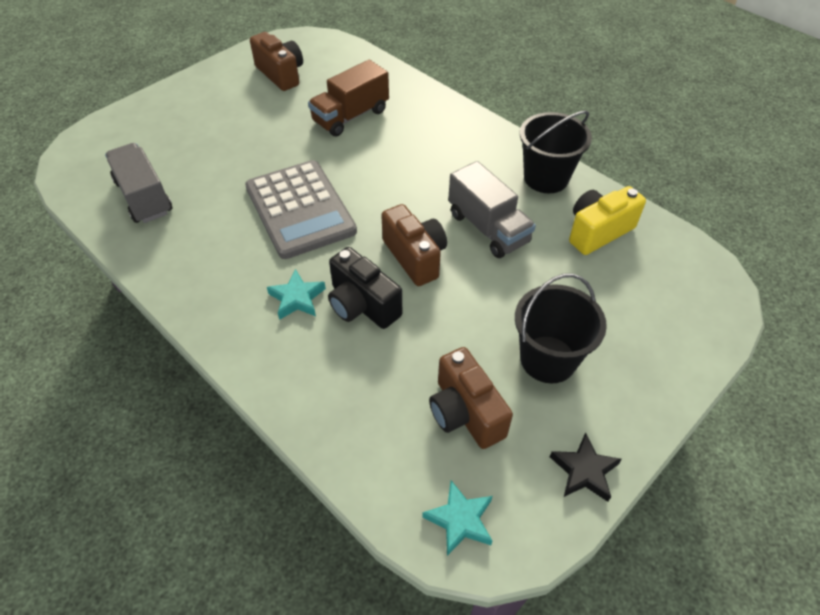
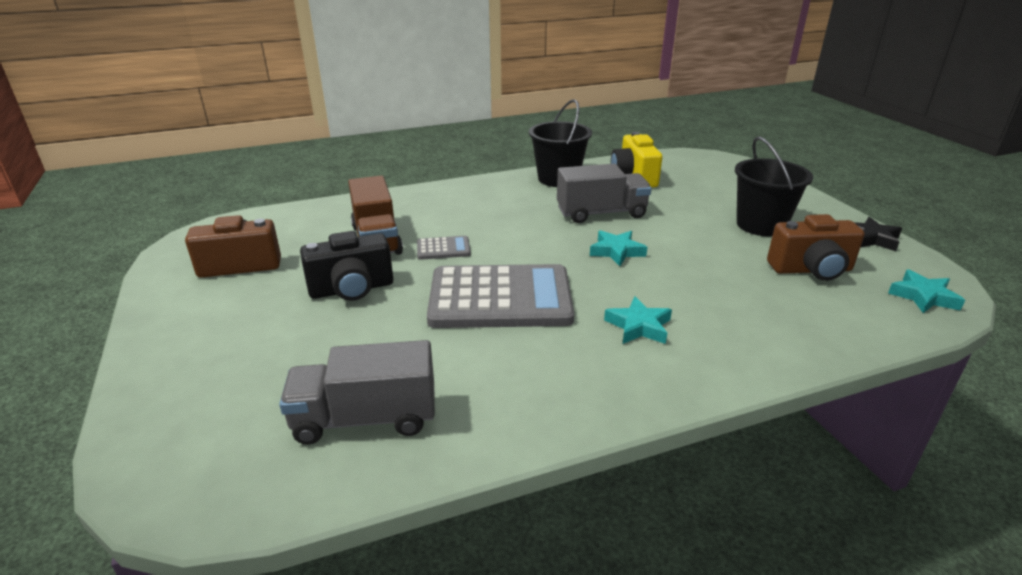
camera: 65 degrees left, 20 degrees down
black camera [328,247,402,329] -> black camera moved to [300,231,393,301]
brown camera [381,204,447,286] -> turquoise star [590,230,647,266]
none -> grey calculator [417,236,471,260]

